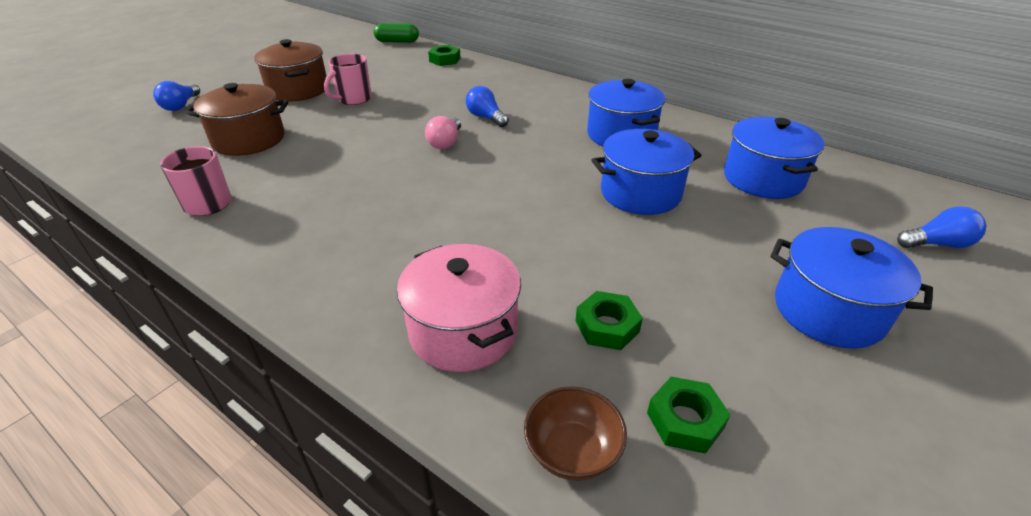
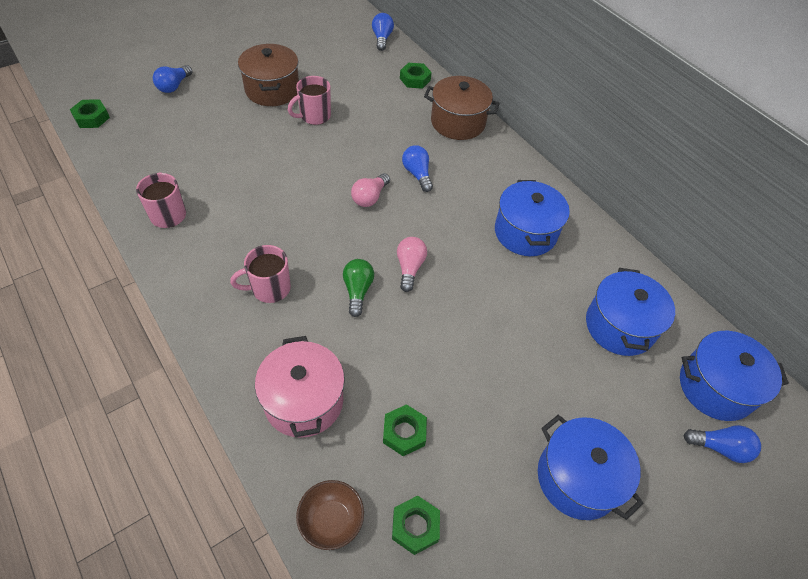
camera: 15 degrees right, 15 degrees up
brown pot [186,83,288,156] -> brown pot moved to [424,76,500,140]
green capsule [374,23,419,43] -> blue light bulb [372,13,394,51]
blue pot [592,129,702,215] -> blue pot moved to [680,331,789,421]
none -> green nut [70,99,110,128]
none -> pink mug [230,245,291,303]
none -> green light bulb [343,259,374,317]
none -> pink light bulb [397,237,427,292]

